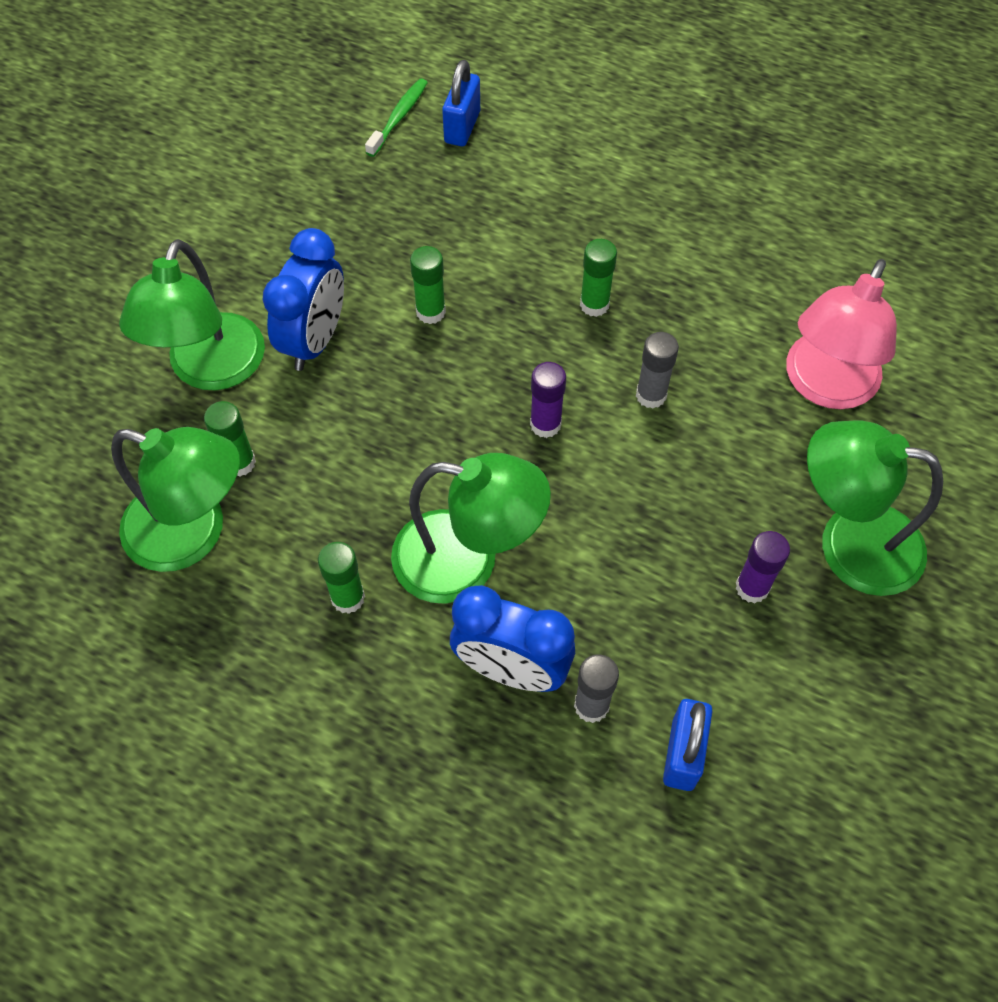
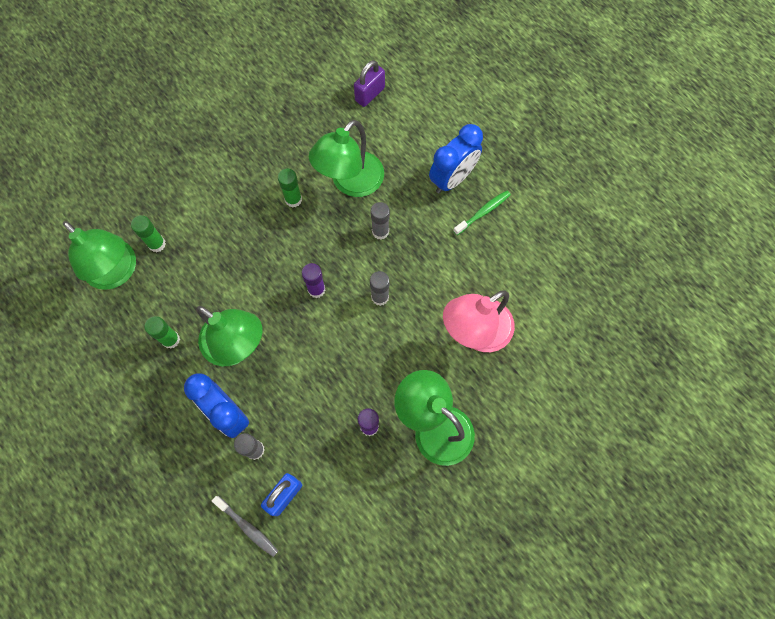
camera: 25 degrees right, 10 degrees up
green lamp [119,239,265,391] -> green lamp moved to [309,120,384,197]
blue clock [263,228,344,371] -> blue clock moved to [429,124,483,193]
green toothbrush [365,78,428,157] -> green toothbrush moved to [453,190,511,235]
blue padlock [442,60,480,146] -> purple padlock [354,60,385,107]
green glue stick [580,239,617,317] -> grey glue stick [370,202,390,240]
none -> grey toothbrush [212,496,278,557]

